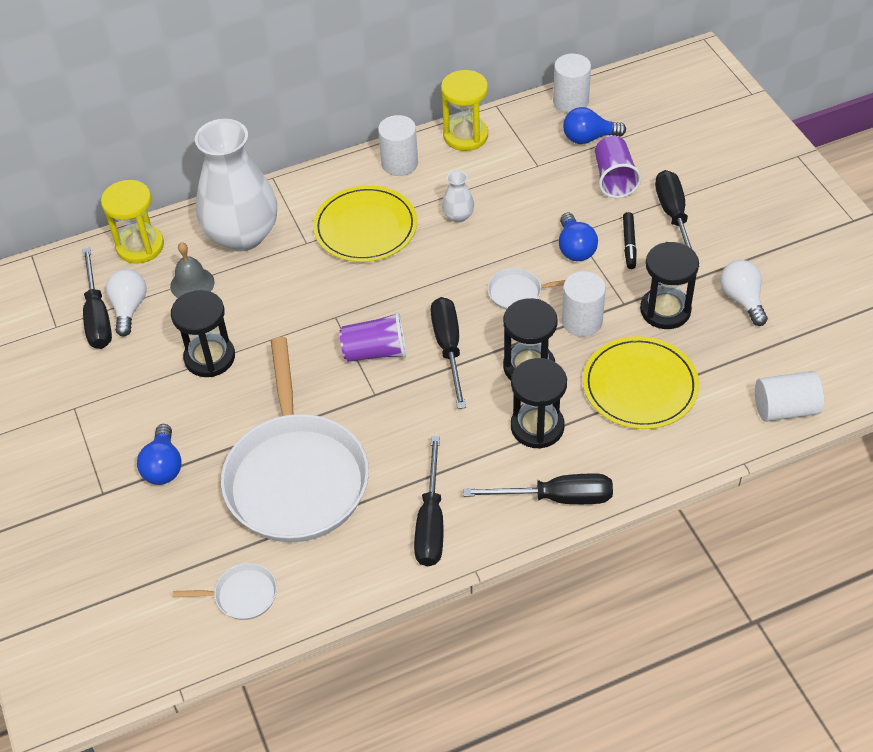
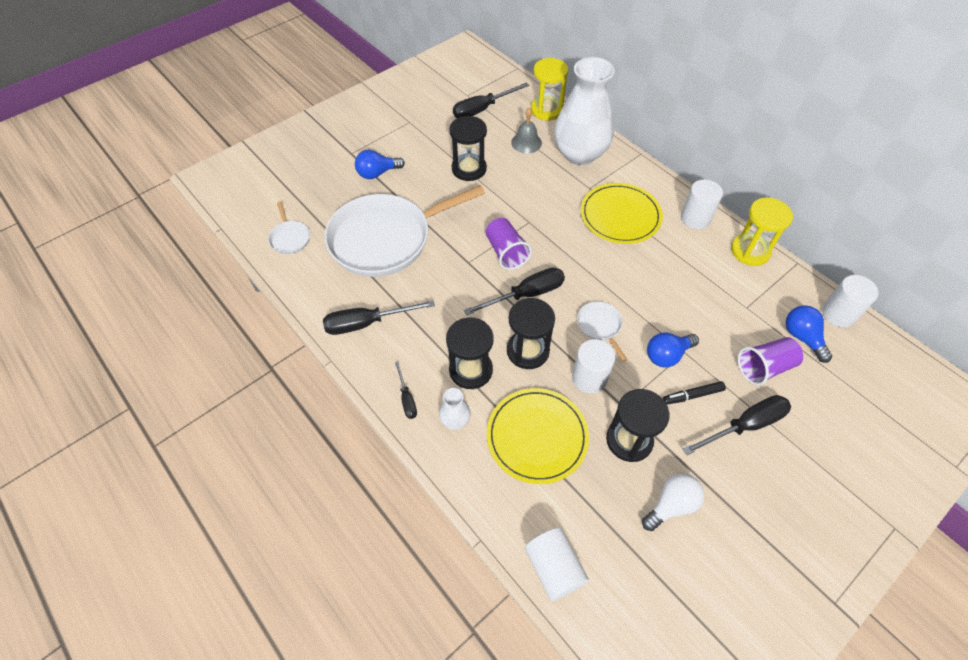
camera: 70 degrees right, 5 degrees up
white light bulb [106,269,146,336] -> none
white vase [442,170,474,223] -> white vase moved to [439,388,471,430]
black screwdriver [463,473,613,504] -> black screwdriver [395,362,417,419], size x0.54

